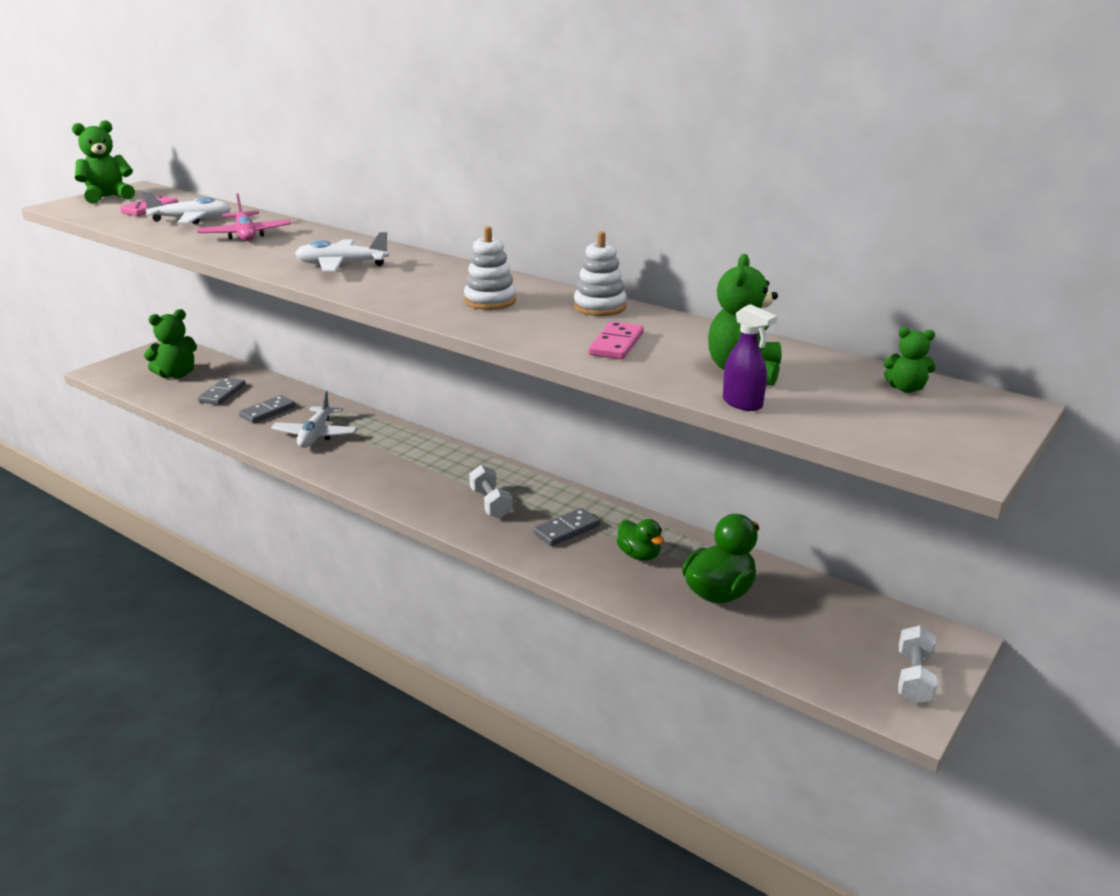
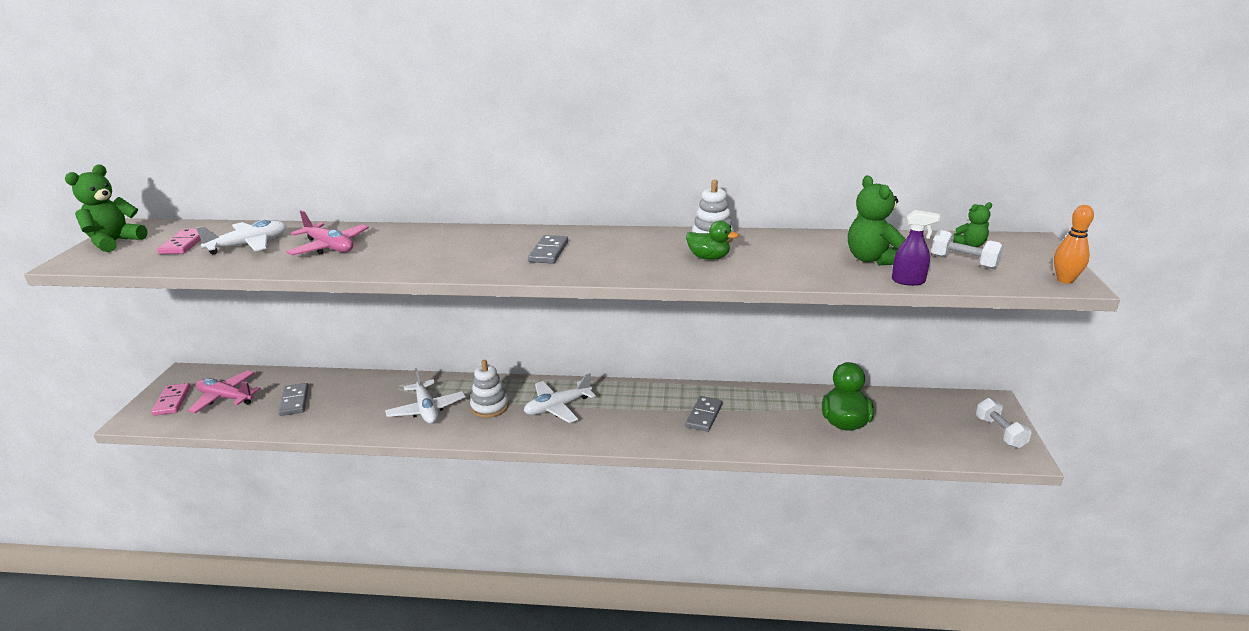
camera: 30 degrees left, 0 degrees up
green teddy bear [144,309,197,378] -> pink plane [188,370,261,413]
grey domino [239,395,296,424] -> grey domino moved to [528,235,568,264]
white plane [295,232,389,272] -> white plane moved to [524,373,596,423]
white stacking toy [464,226,516,310] -> white stacking toy moved to [470,360,509,418]
white dumbbell [469,465,513,518] -> white dumbbell moved to [931,230,1004,269]
pink domino [589,321,644,359] -> pink domino moved to [151,383,191,416]
green duck [617,519,664,561] -> green duck moved to [686,220,739,260]
none -> orange bowling pin [1054,205,1094,284]

